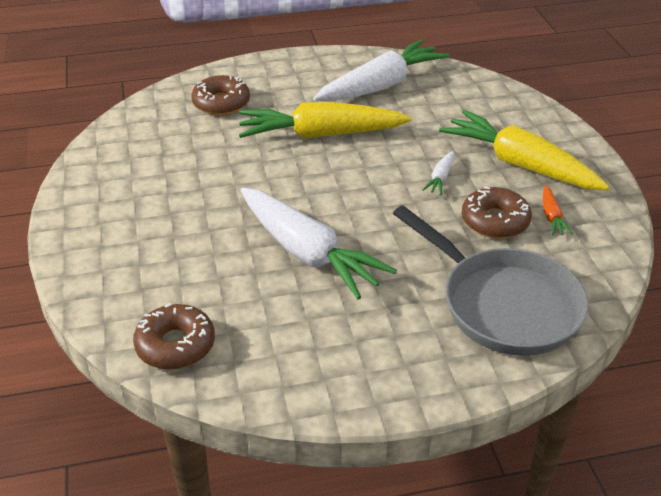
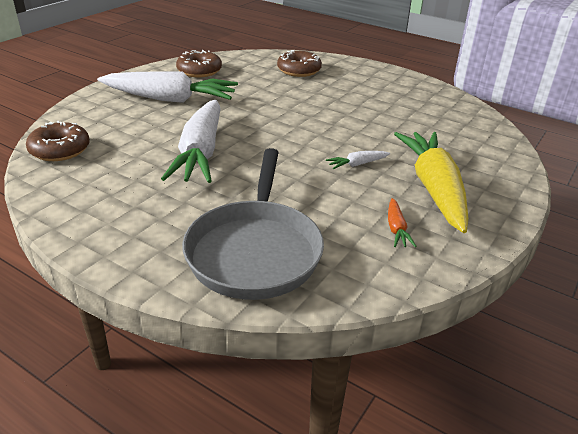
camera: 45 degrees right, 5 degrees down
yellow carrot [239,102,412,139] -> none
white carrot [313,39,449,101] -> white carrot moved to [97,71,238,103]
brown donut [462,186,532,239] -> brown donut moved to [176,50,222,77]
orange carrot [543,185,573,235] -> orange carrot turned 45 degrees counterclockwise [388,198,417,247]

